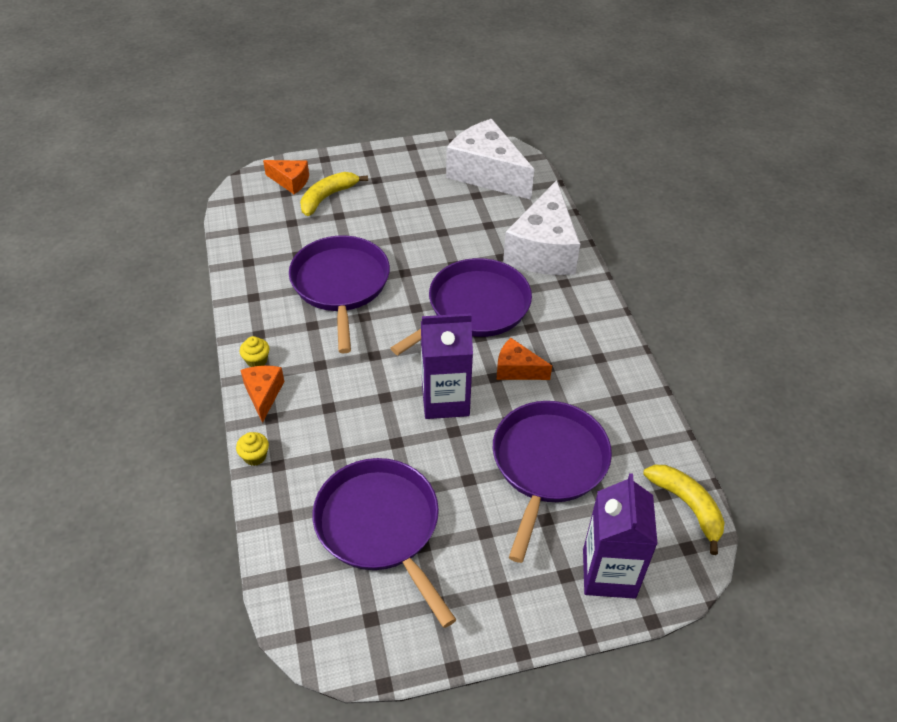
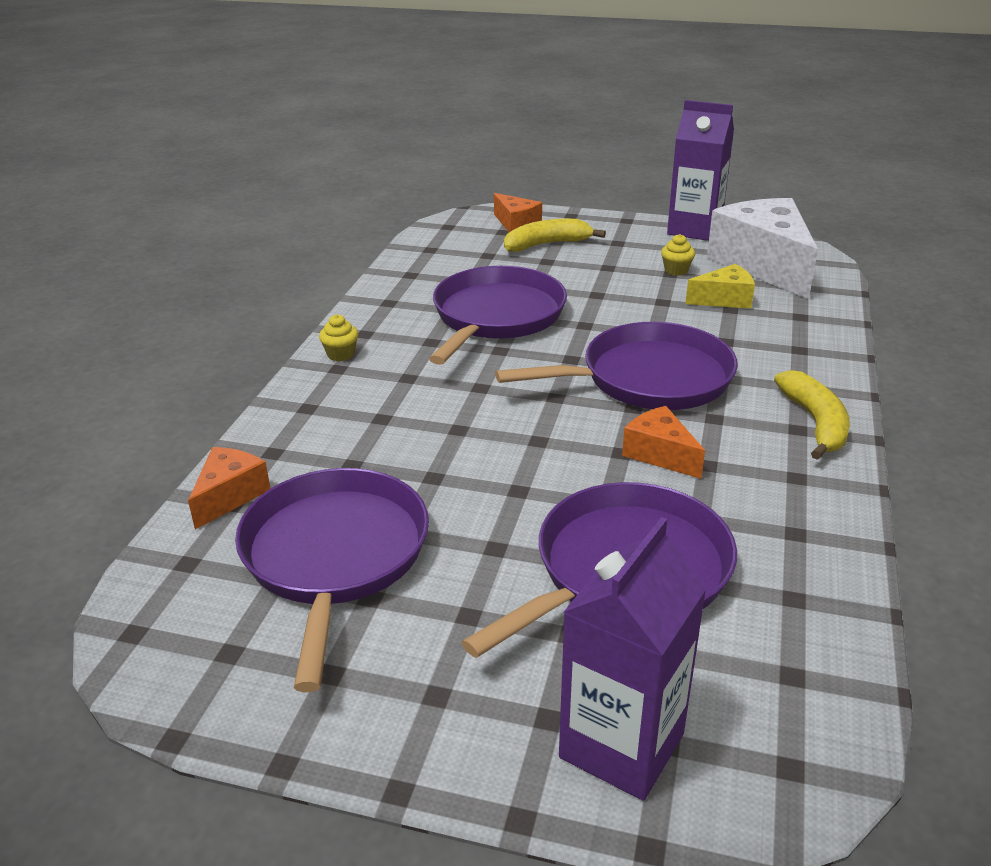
camera: 30 degrees right, 15 degrees down
yellow cupcake [236,432,269,466] -> yellow cupcake moved to [661,234,695,276]
orange cheese [240,365,284,423] -> orange cheese moved to [188,447,270,529]
purple carton [421,314,473,419] -> purple carton moved to [667,100,734,241]
white cheese [503,180,580,275] -> none
yellow banana [643,465,725,555] -> yellow banana moved to [774,370,850,460]
none -> yellow cheese [685,264,755,309]

